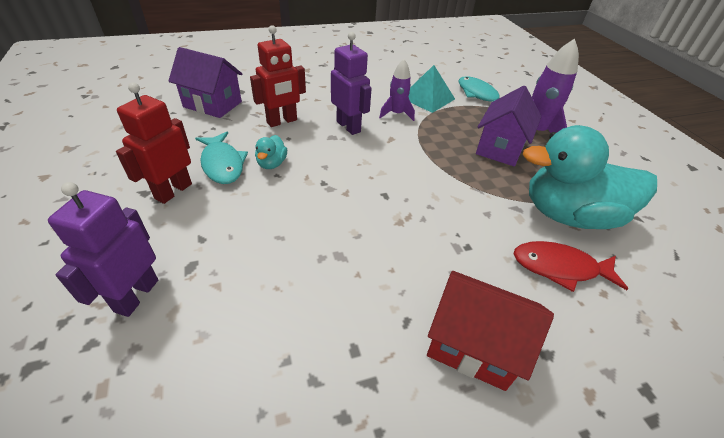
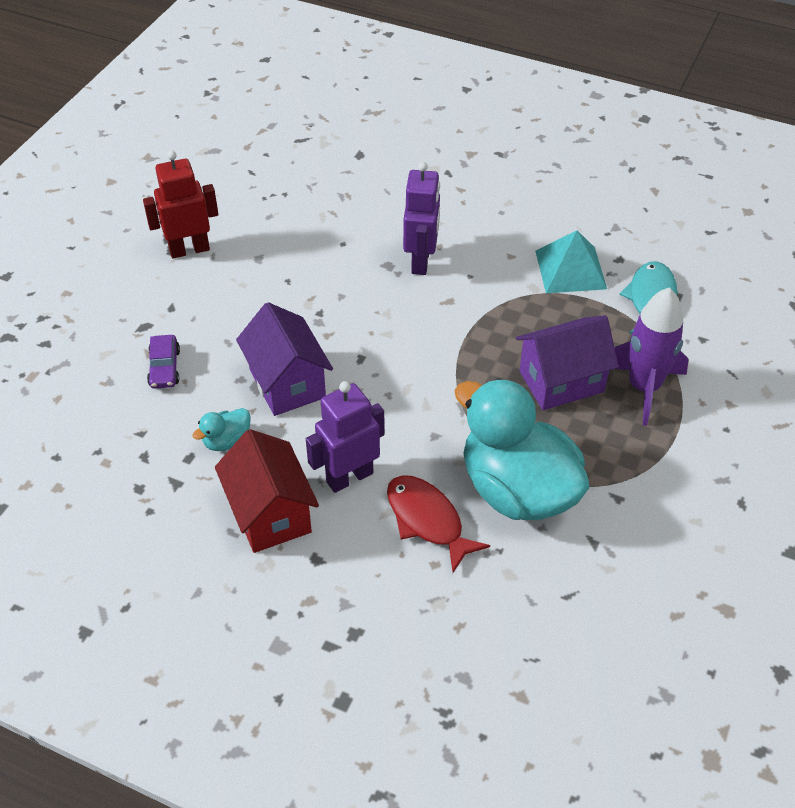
camera: 45 degrees right, 5 degrees up
purple robot [48,182,158,317] -> purple robot moved to [306,381,385,493]
purple house [168,47,243,118] -> purple house moved to [236,302,333,416]
turquoise fish [195,132,248,184] -> none
red robot [250,25,306,127] -> none
turquoise duck [255,135,287,169] -> turquoise duck moved to [192,408,251,451]
purple rocket [379,59,415,121] -> none
none -> purple car [147,335,180,389]

